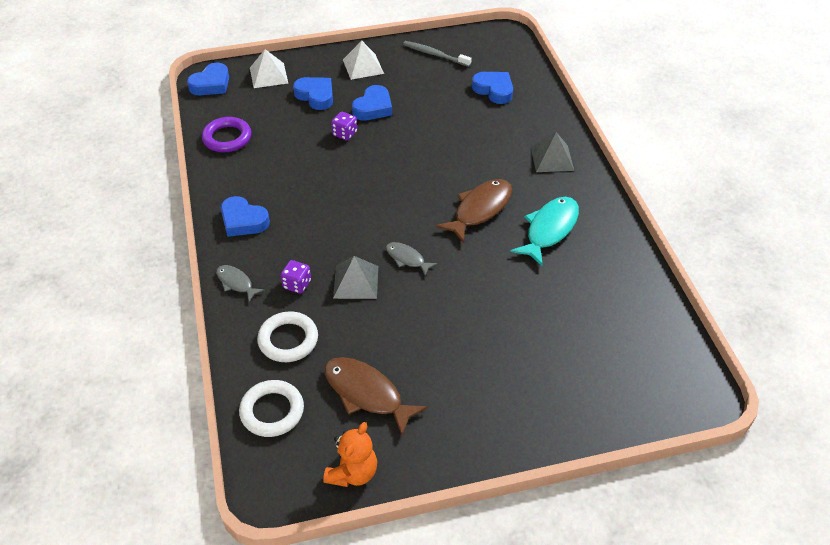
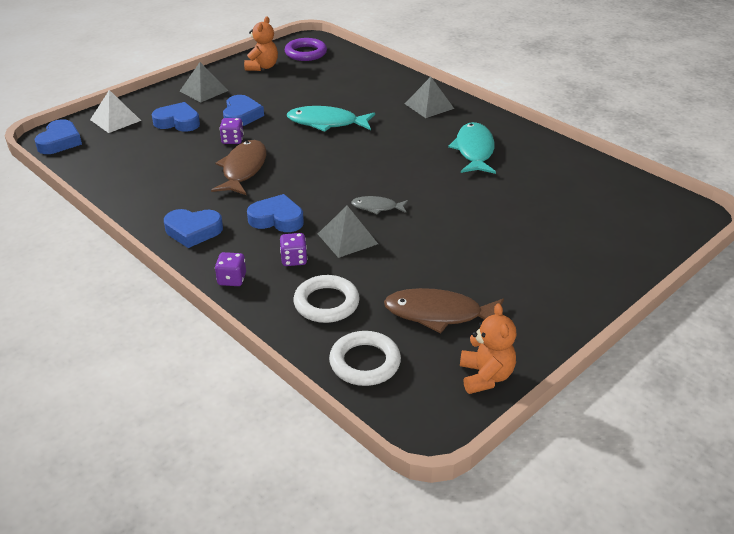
camera: 30 degrees left, 10 degrees down
purple ring [202,117,251,152] -> purple ring moved to [285,38,327,61]
grey fish [216,265,264,302] -> purple dice [215,252,246,286]
white pyramid [343,41,384,80] -> grey pyramid [180,62,228,102]
grey toothbrush [403,41,472,67] -> orange teddy bear [244,16,278,71]
brown fish [436,179,512,243] -> brown fish moved to [211,140,267,195]
blue heart [472,72,513,104] -> blue heart moved to [247,194,304,232]
none -> turquoise fish [287,106,375,132]

